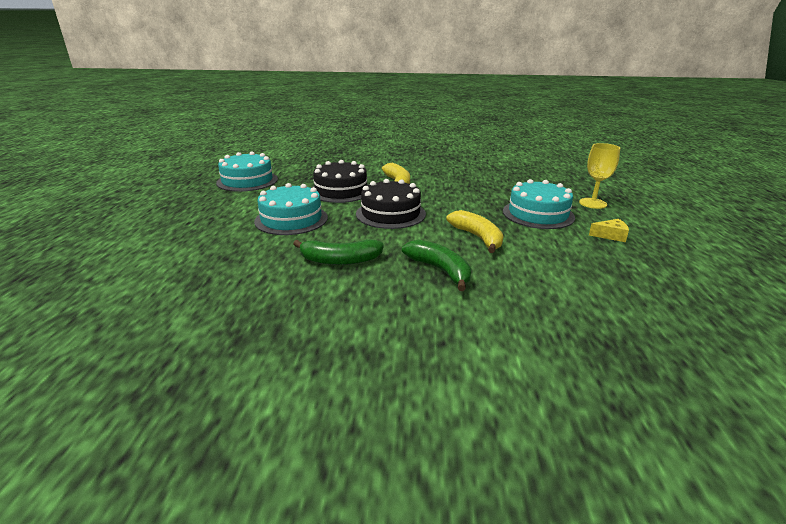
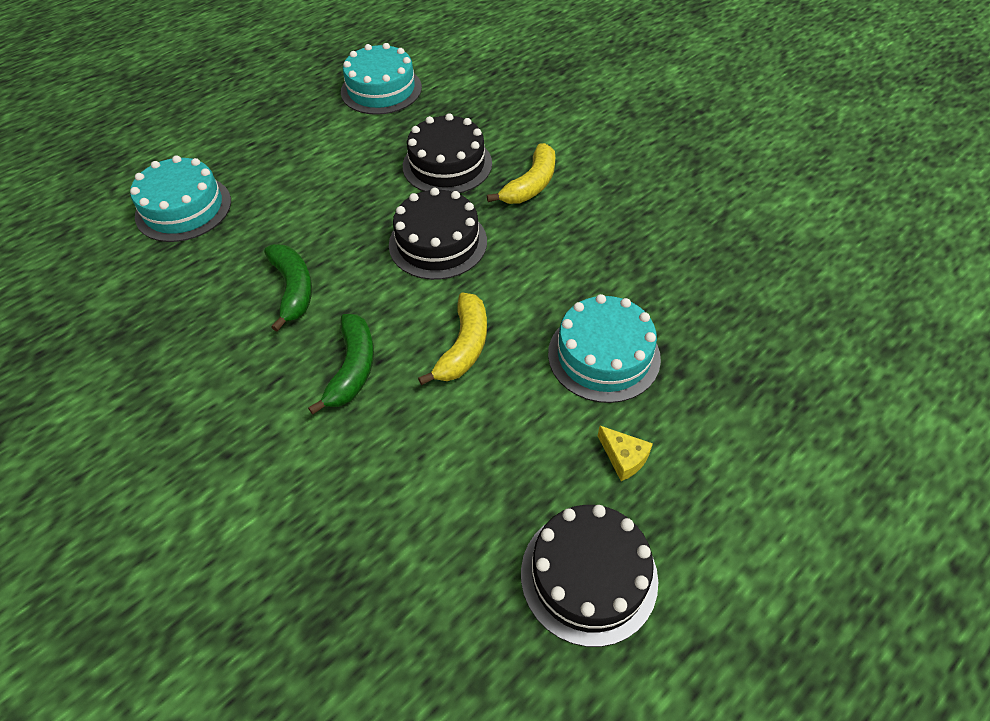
camera: 45 degrees right, 25 degrees up
turquoise cake [254,183,328,235] -> turquoise cake moved to [130,155,231,242]
green banana [293,239,384,265] -> green banana turned 150 degrees counterclockwise [264,244,312,332]
yellow goblet [579,143,620,209] -> none
none -> black cake [521,505,658,647]

